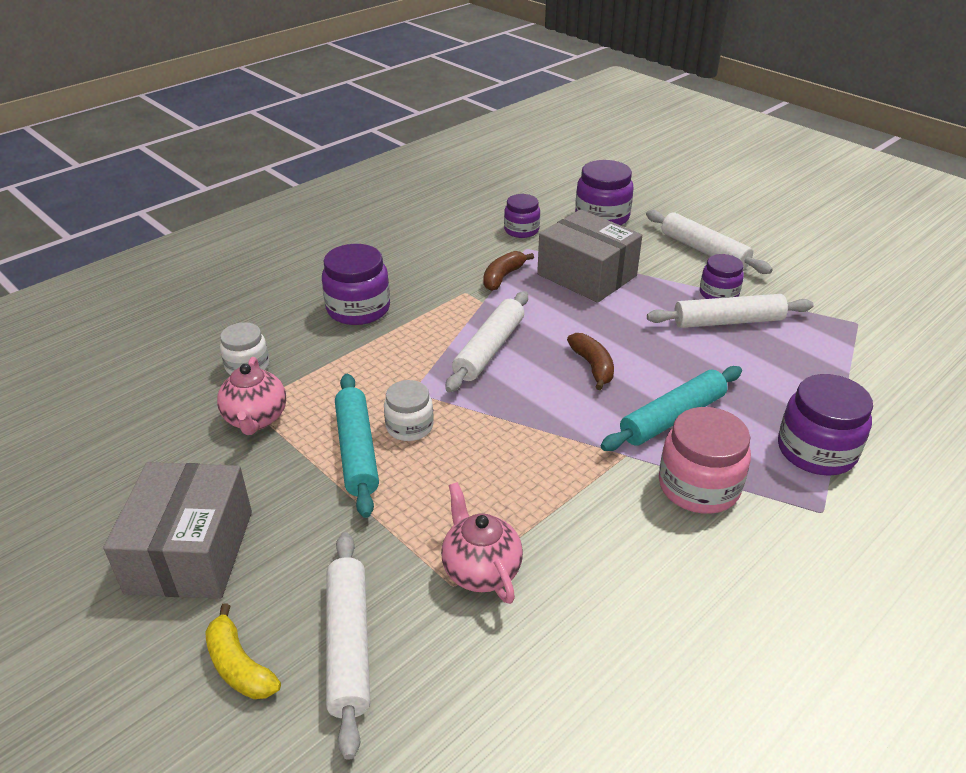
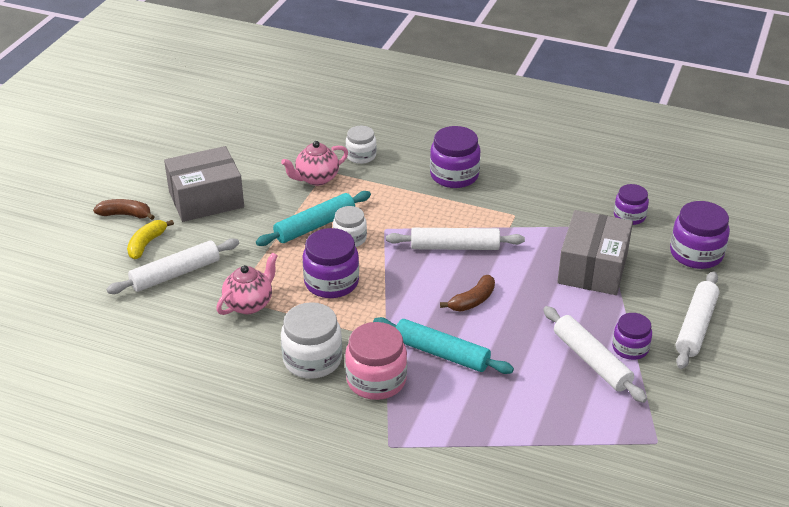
camera: 65 degrees right, 0 degrees up
brown banana [483,251,534,291] -> brown banana moved to [93,199,155,220]
purple jar [778,374,873,475] -> purple jar moved to [303,228,359,298]
none -> white jar [281,302,342,379]

